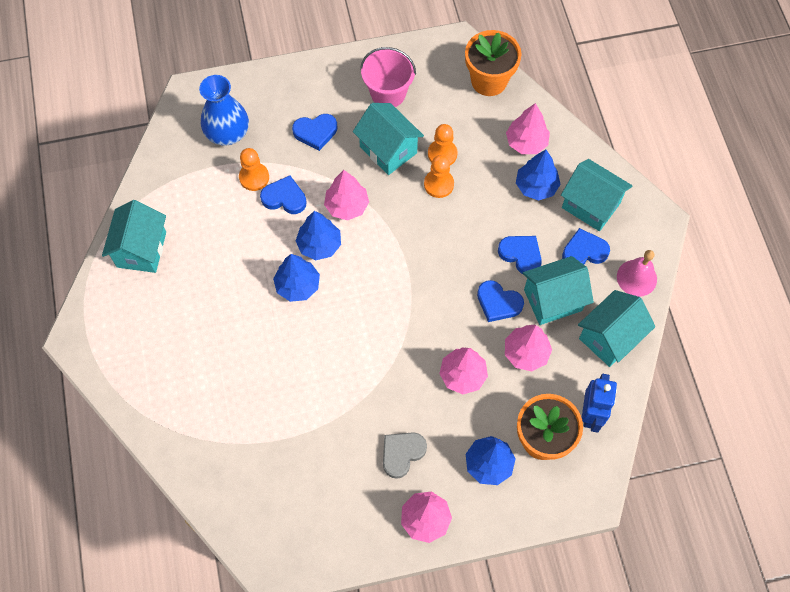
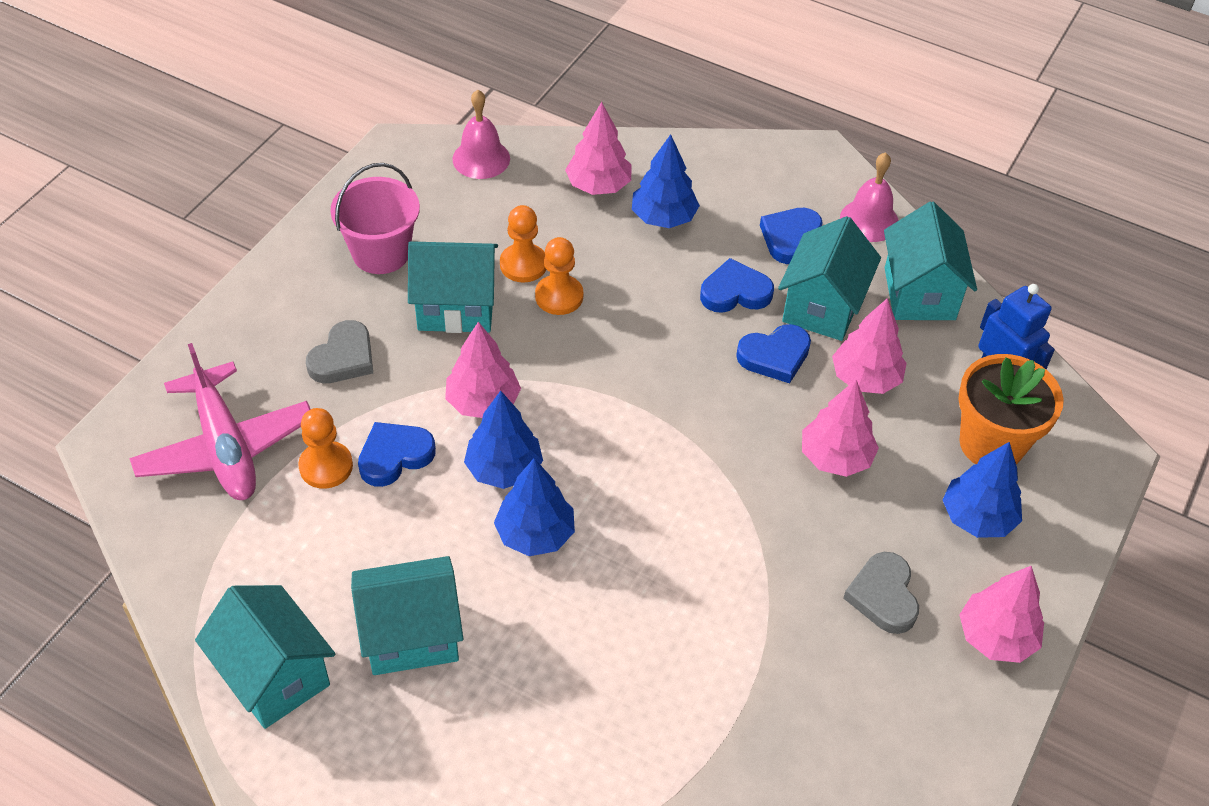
camera: 50 degrees left, 15 degrees down
blue vase [199,75,249,145] -> pink plane [129,343,311,500]
blue heart [292,114,337,151] -> grey heart [306,320,373,383]
orange flower pot [465,30,522,96] -> pink bell [453,90,510,179]
turquoise house [561,159,632,231] -> turquoise house moved to [351,556,463,675]

